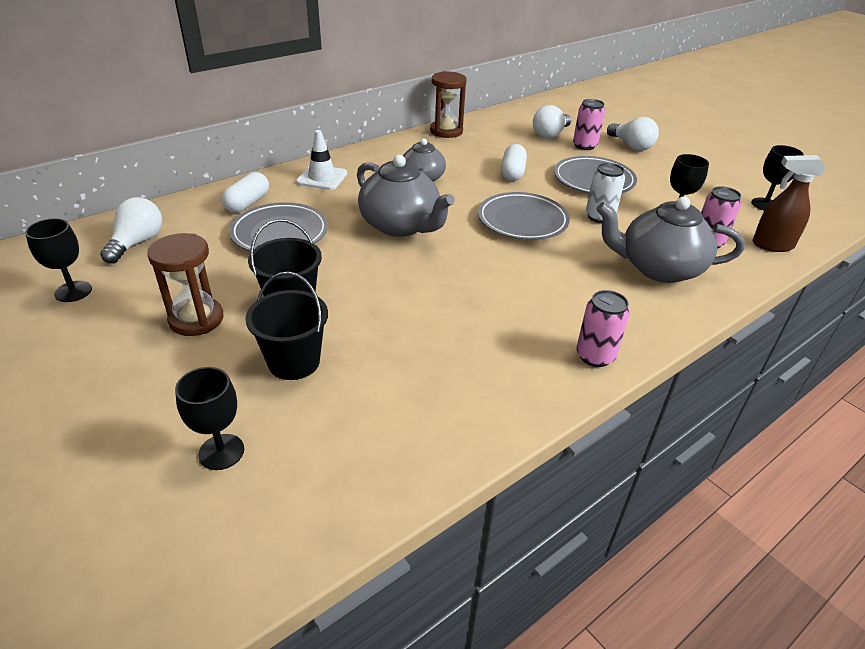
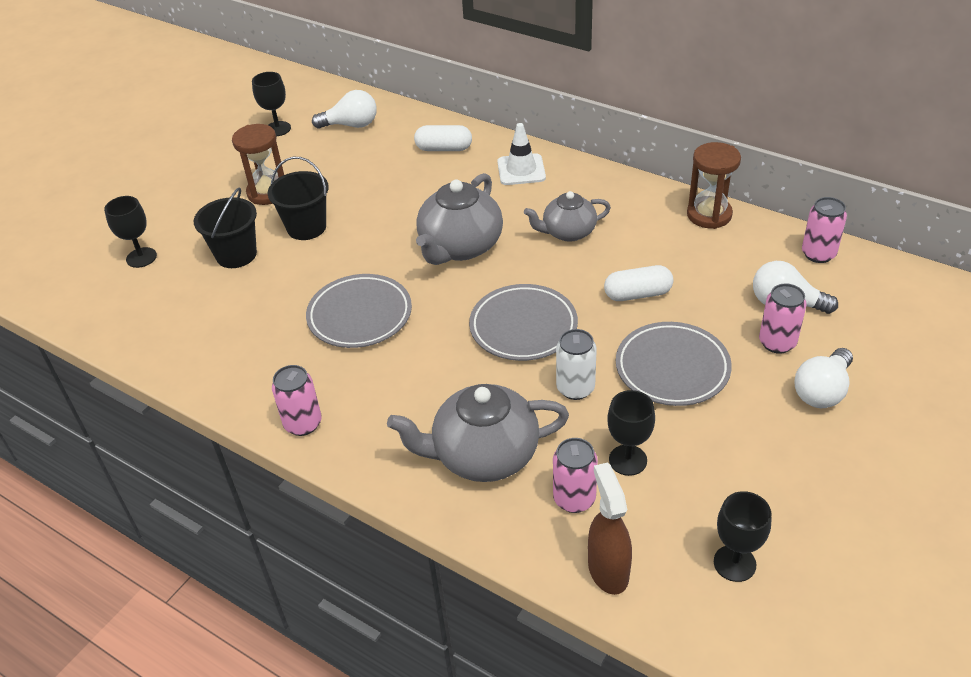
camera: 75 degrees right, 5 degrees up
grey plate [229,202,328,251] -> grey plate moved to [306,274,412,348]
grey teapot [596,197,745,283] -> grey teapot turned 90 degrees counterclockwise [387,384,569,482]
none -> pink can [802,197,847,263]

